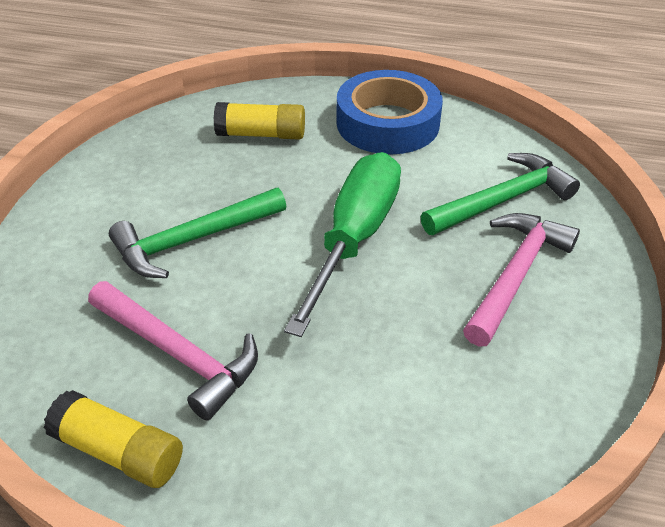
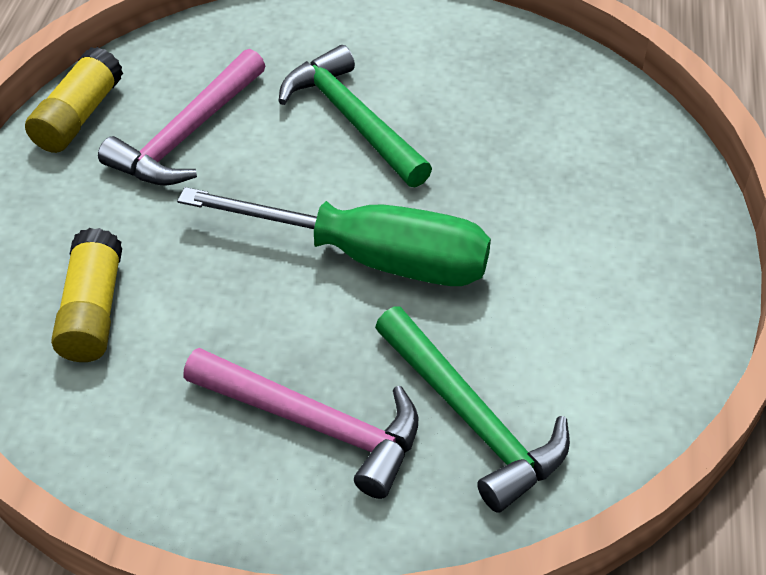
camera: 85 degrees right, 5 degrees up
yellow glue stick [214,102,305,140] -> yellow glue stick moved to [51,228,122,362]
blue tape [337,70,443,154] -> none

